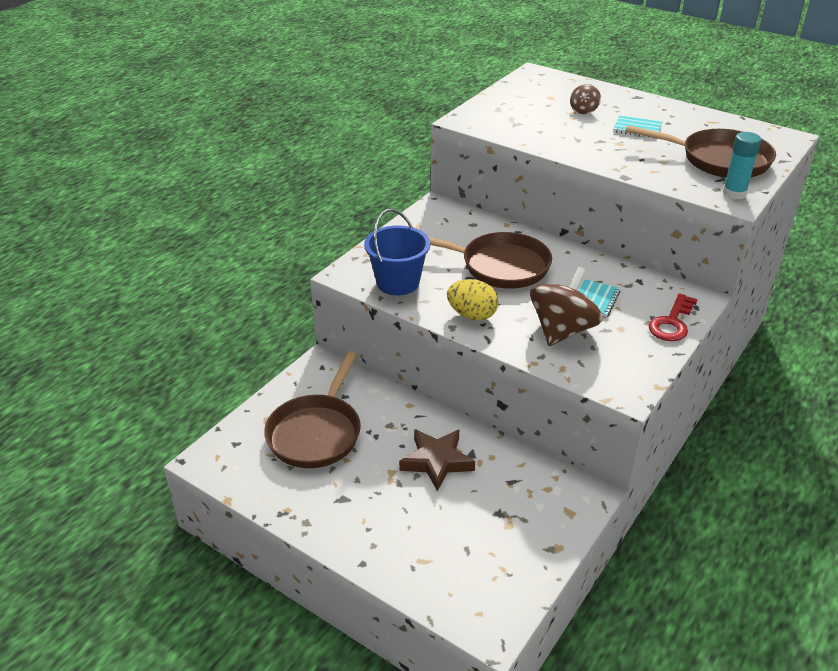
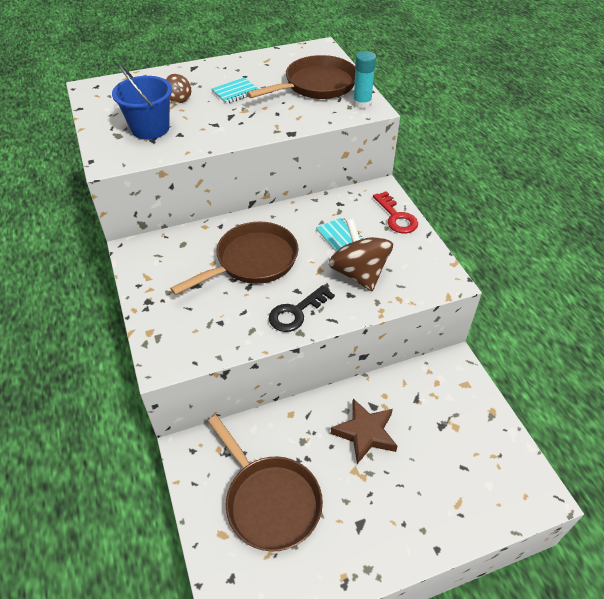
camera: 55 degrees left, 10 degrees up
blue bucket [364,209,430,295] -> blue bucket moved to [112,64,172,139]
yellow egg [447,279,499,321] -> black key [269,285,335,332]

